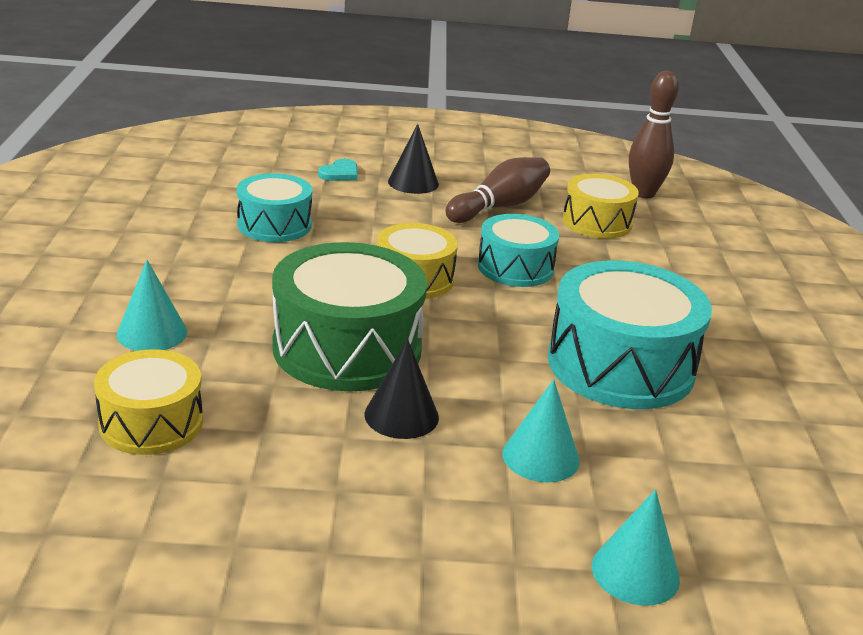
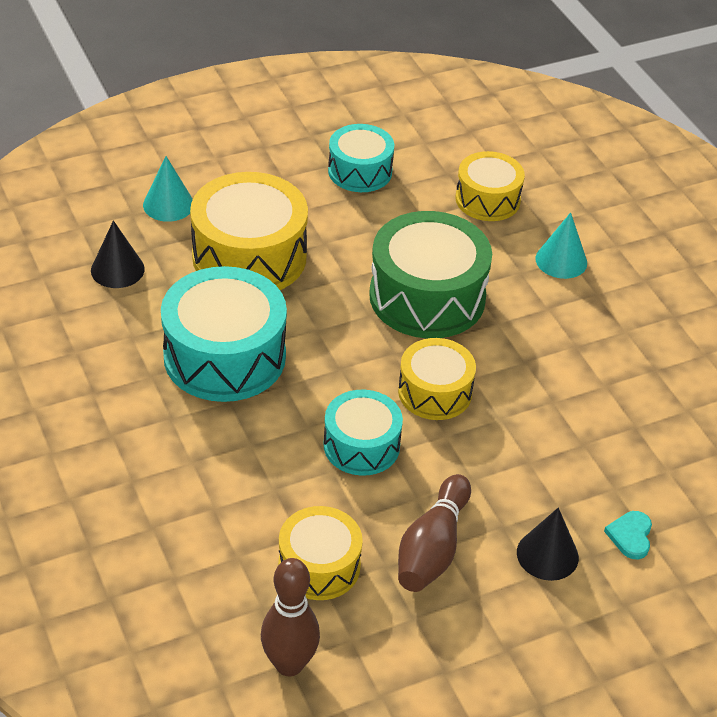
camera: 155 degrees right, 15 degrees up
turquoise drum [237,173,312,242] -> turquoise drum moved to [328,124,394,192]
black cone [365,339,439,439] -> black cone moved to [91,220,145,288]
turquoise cone [502,379,580,483] -> yellow drum [190,172,308,290]

